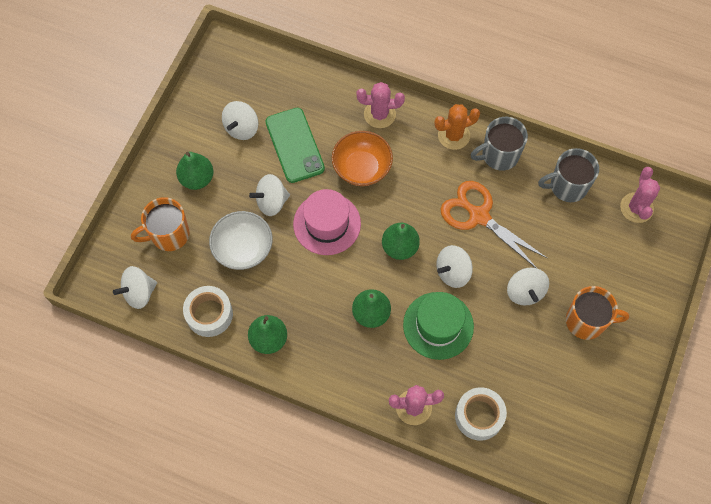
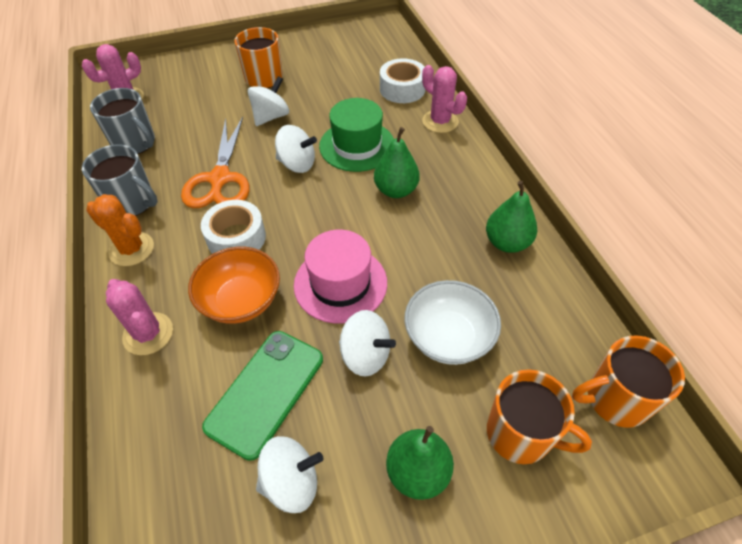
camera: 130 degrees left, 15 degrees down
white spinning top [113,266,157,309] -> orange mug [572,335,685,428]
white tape [183,286,233,337] -> white tape moved to [201,200,266,254]
green pear [382,223,420,260] -> none

